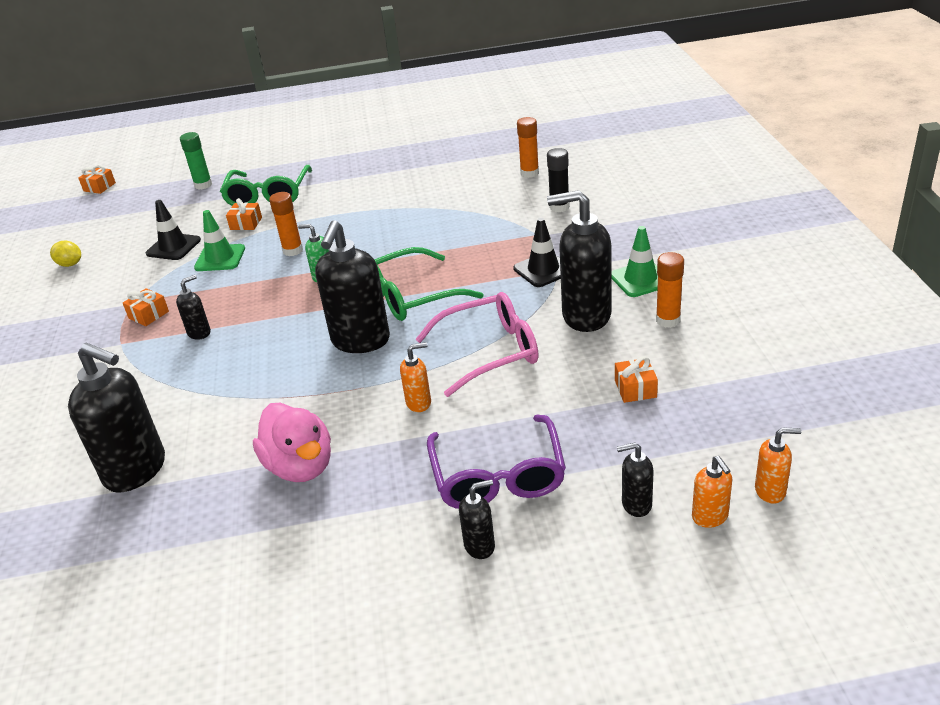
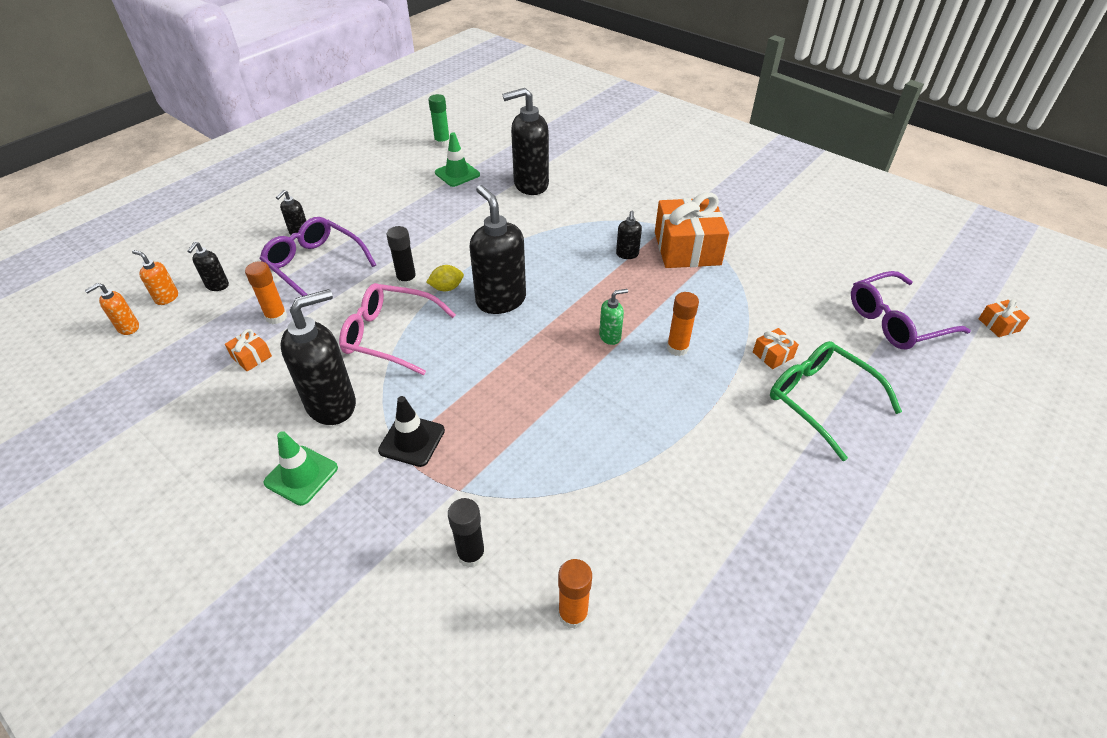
camera: 135 degrees right, 10 degrees up
yellow lemon [50,240,81,267] -> yellow lemon moved to [426,265,464,291]
orange gift [123,288,169,326] -> orange gift [655,193,729,268], size x2.34
black traffic cone [146,200,201,260] -> none
green glue stick [180,132,212,189] -> green glue stick moved to [428,94,450,147]
green traffic cone [194,210,245,271] -> green traffic cone moved to [435,132,480,187]
pink duck [253,402,331,482] -> none
green glasses [374,247,483,321] -> none
orange soap dispenser [400,342,431,412] -> black glue stick [387,226,417,287]
pink glasses [415,292,539,397] -> pink glasses turned 75 degrees clockwise [339,283,456,375]
black soap dispenser [617,442,654,517] -> black soap dispenser turned 150 degrees clockwise [187,242,229,291]
orange glue stick [656,252,684,328] -> orange glue stick moved to [245,261,287,324]
none -> purple glasses [851,271,971,349]

